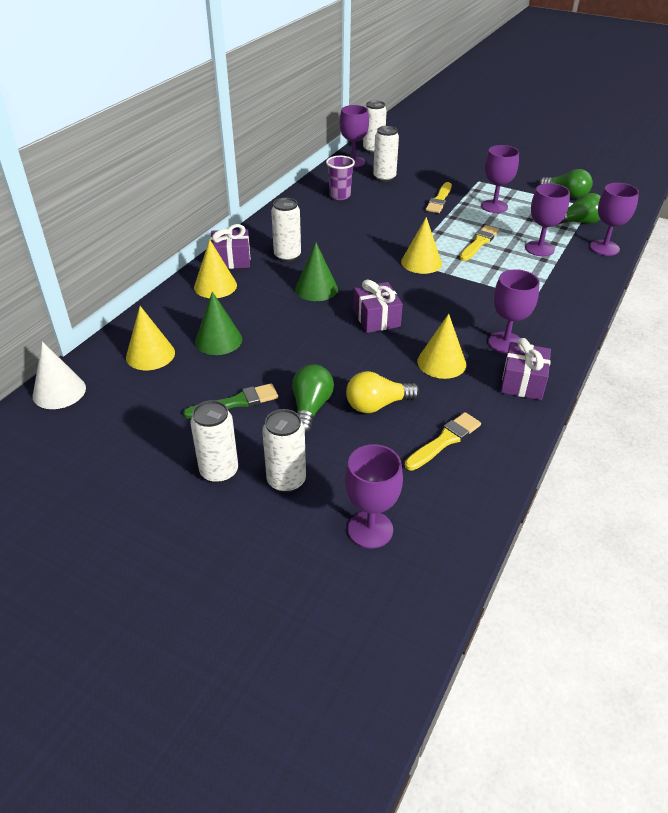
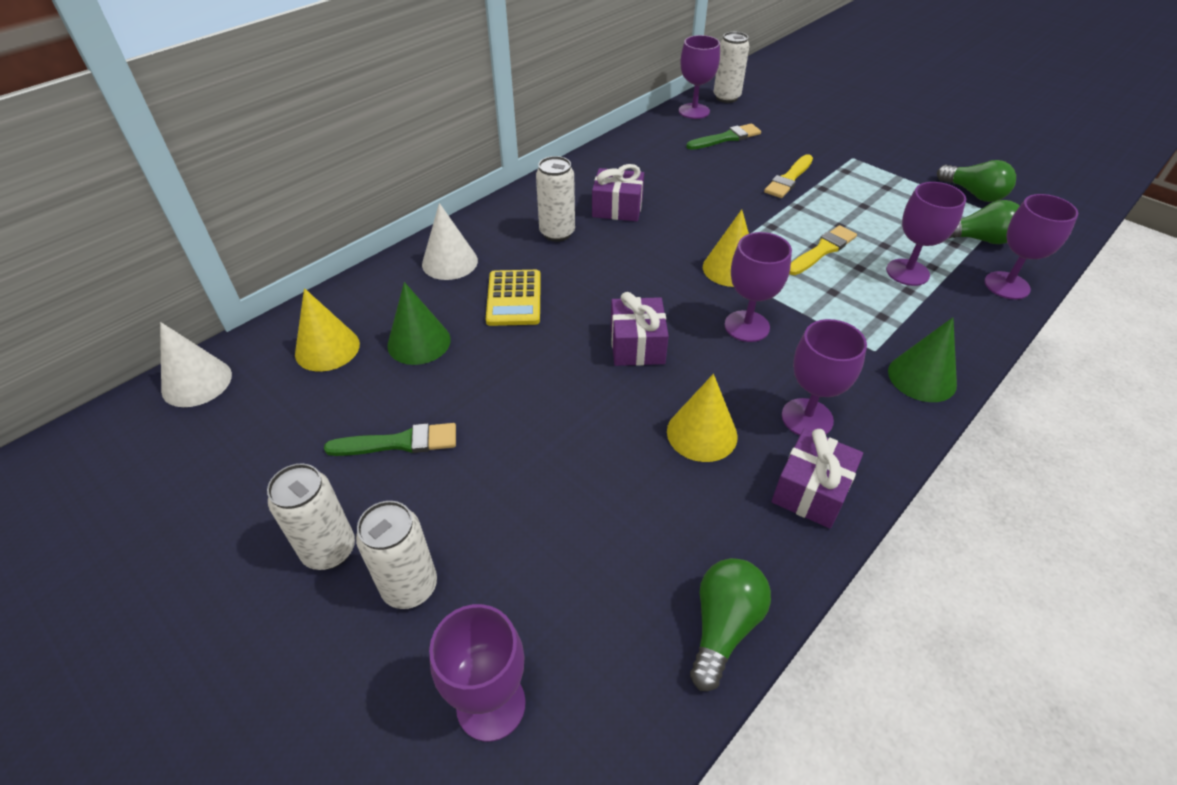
camera: 15 degrees right, 5 degrees up
yellow cone [194,239,237,298] -> white cone [422,203,478,280]
purple gift [210,224,250,269] -> purple gift moved to [592,164,644,222]
green light bulb [292,364,334,435] -> green light bulb moved to [690,558,771,691]
green cone [295,243,338,301] -> green cone moved to [888,317,957,402]
purple cup [326,156,355,200] -> none
yellow light bulb [346,371,420,413] -> none
white can [373,126,399,182] -> green brush [686,123,761,150]
yellow brush [405,412,481,471] -> none
purple goblet [481,145,519,213] -> purple goblet moved to [725,232,792,342]
none -> yellow calculator [486,270,541,326]

